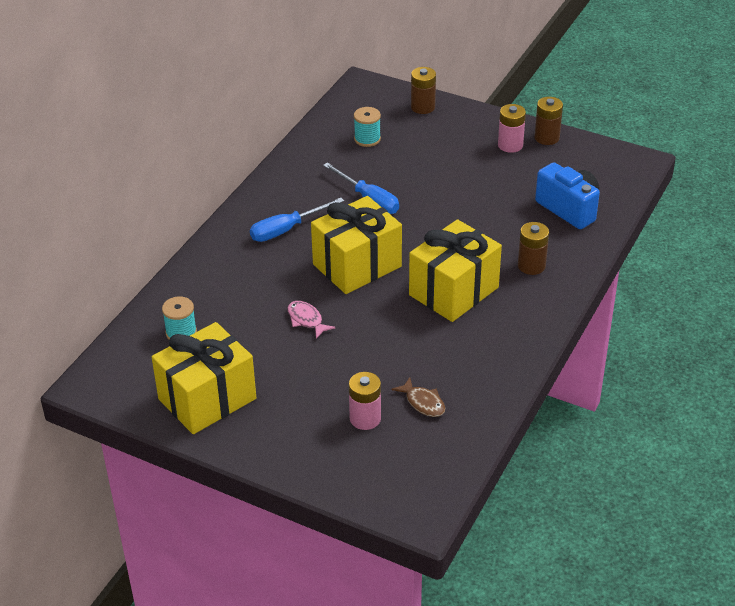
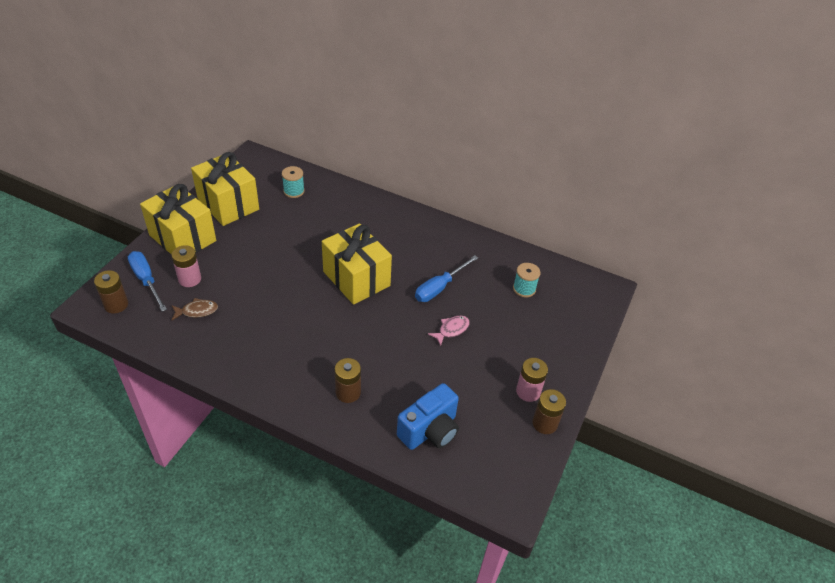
camera: 85 degrees right, 5 degrees up
blue screwdriver [250,198,344,242] -> blue screwdriver moved to [128,251,167,312]
pink fish [287,301,335,339] -> pink fish moved to [428,316,470,346]
brown fish [391,377,445,417] -> brown fish turned 150 degrees counterclockwise [172,298,218,320]
yellow gift [409,219,502,322] -> yellow gift moved to [140,184,216,255]
brown battery [411,67,436,114] -> brown battery moved to [94,270,128,313]

